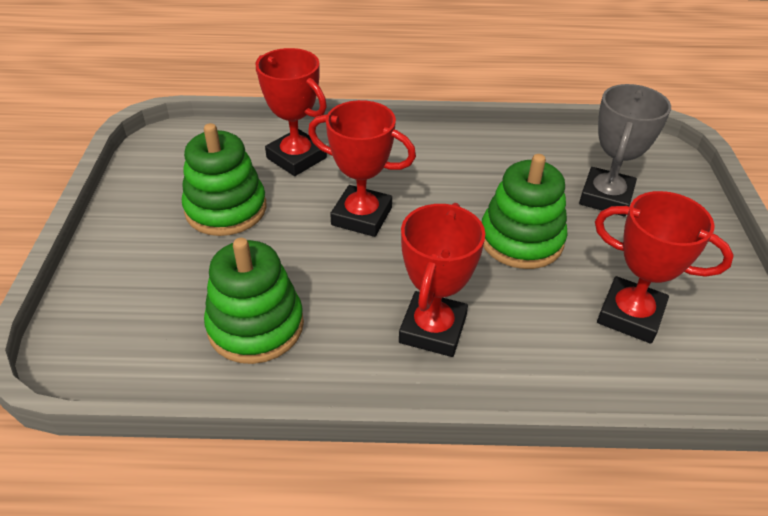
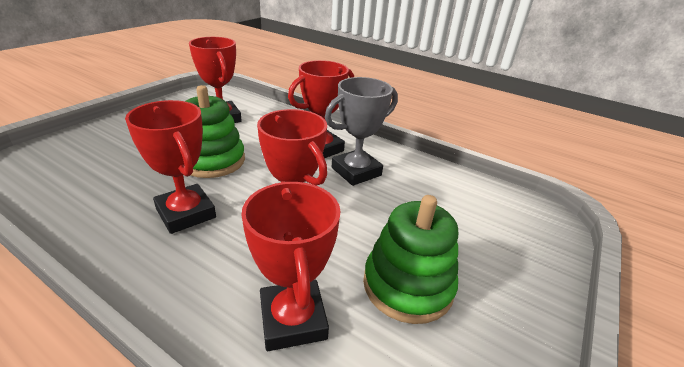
camera: 150 degrees left, 10 degrees down
green stacking toy [204,238,304,364] -> none
grey trophy [579,84,671,216] -> grey trophy moved to [325,77,398,186]
none -> red trophy [125,100,216,234]

